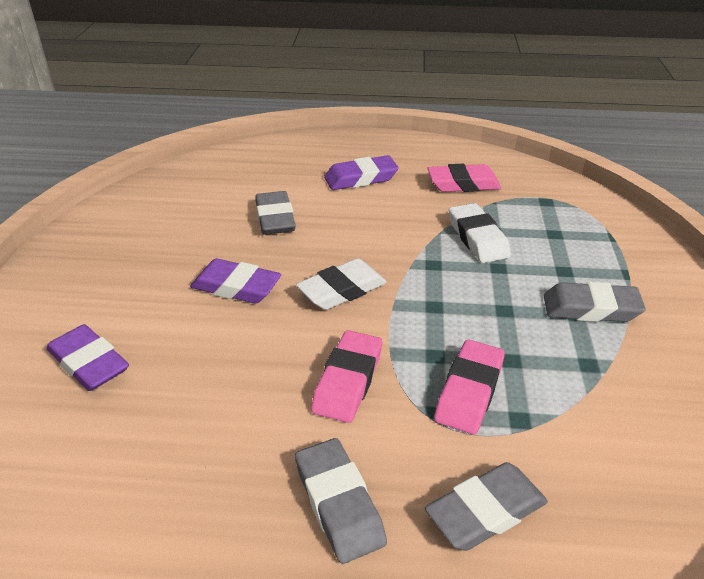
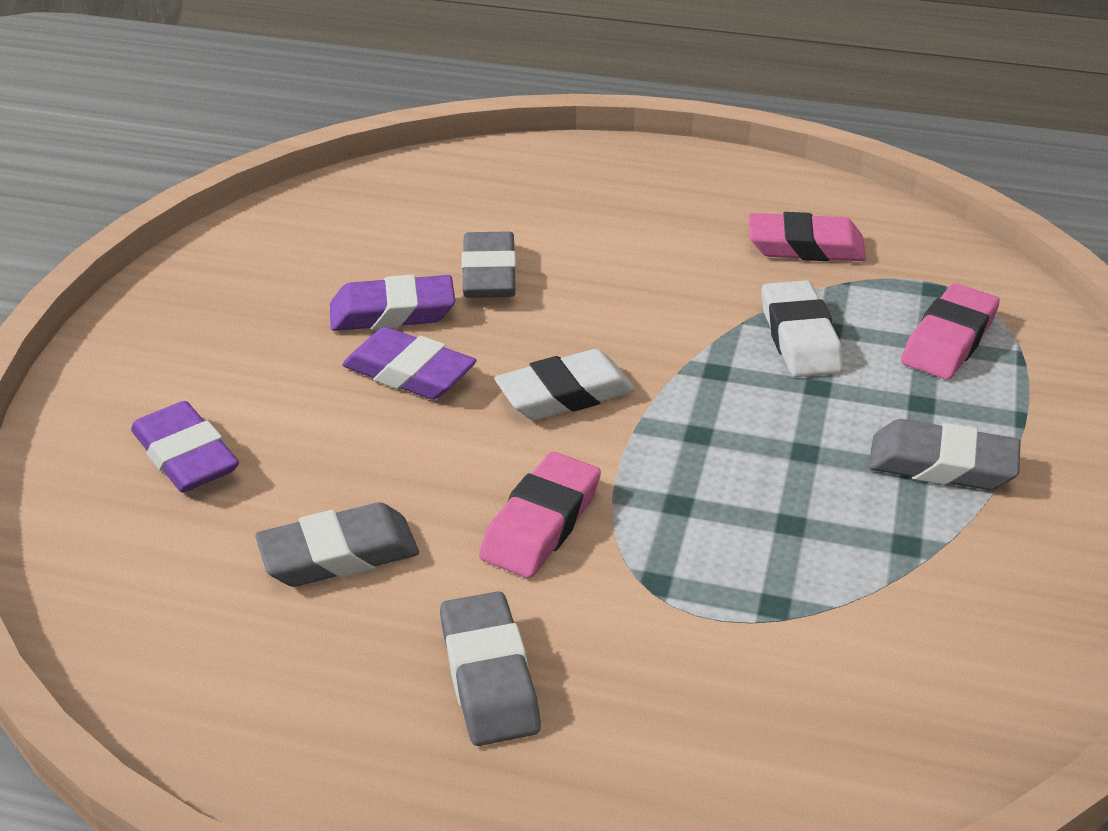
camera: 10 degrees right, 0 degrees up
purple eraser [324,155,399,190] -> purple eraser moved to [330,275,455,331]
grey eraser [425,462,548,551] -> grey eraser moved to [255,502,419,587]
pink eraser [434,340,505,435] -> pink eraser moved to [901,283,1000,380]

